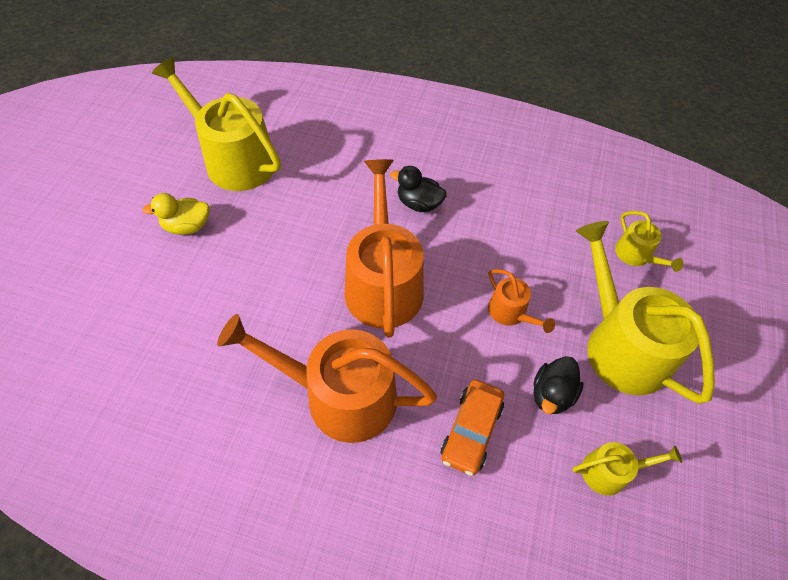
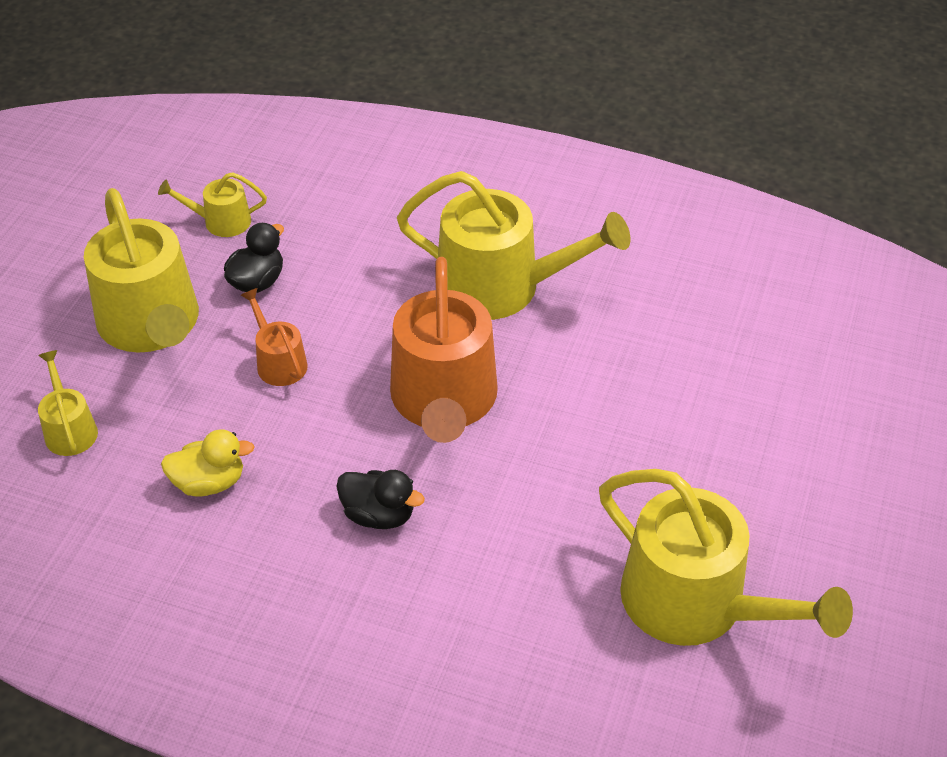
camera: 175 degrees left, 10 degrees down
yellow duck [142,193,210,235] -> yellow duck moved to [161,429,255,497]
orange watering can [217,314,437,443] -> yellow watering can [397,171,630,320]
orange car [441,380,504,476] -> none

